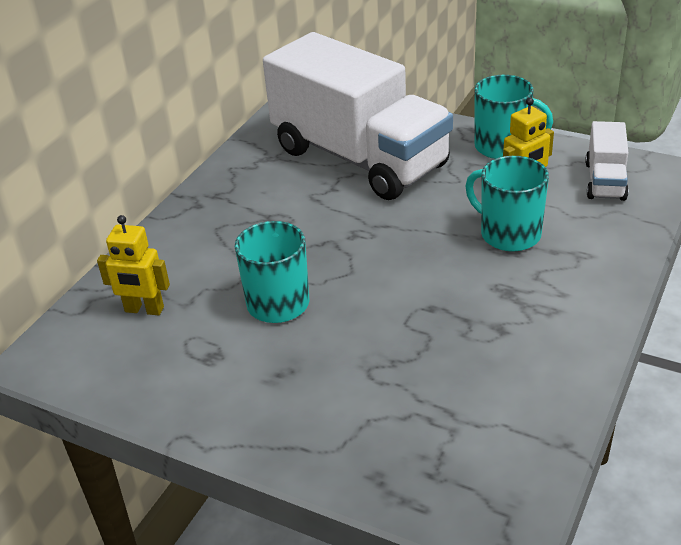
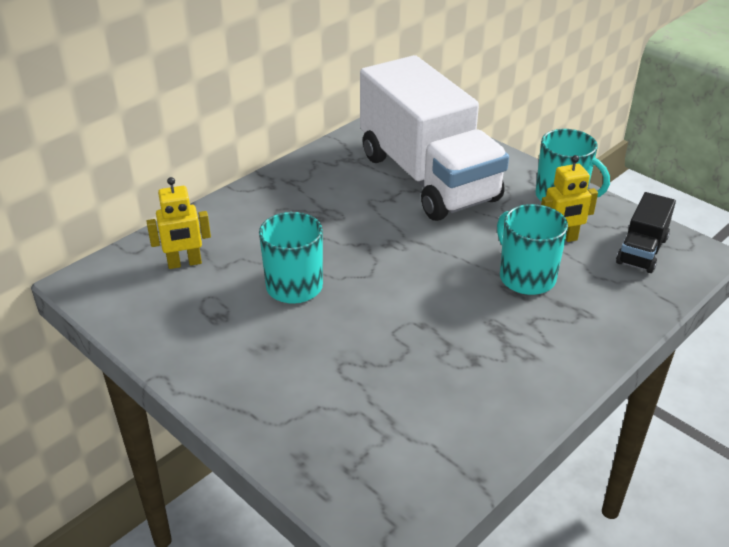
camera: 15 degrees right, 0 degrees up
yellow robot [97,215,170,315] -> yellow robot turned 45 degrees counterclockwise [147,177,211,269]
white truck [585,121,629,201] -> black truck [616,192,676,273]

